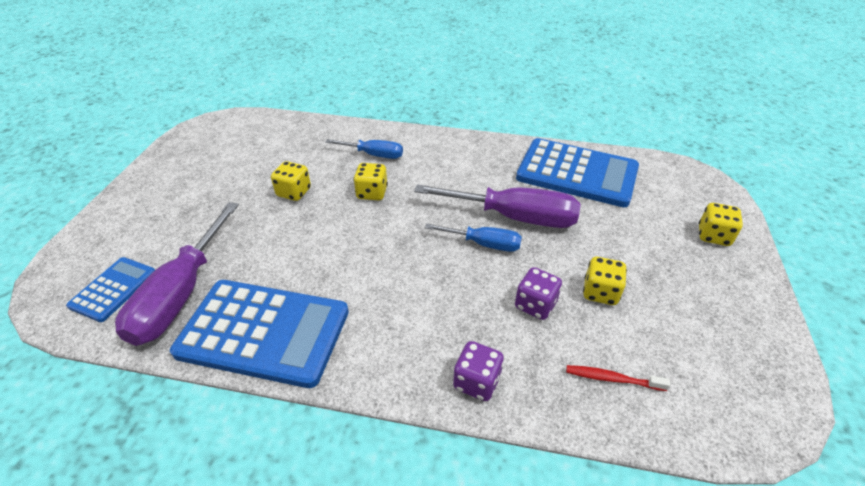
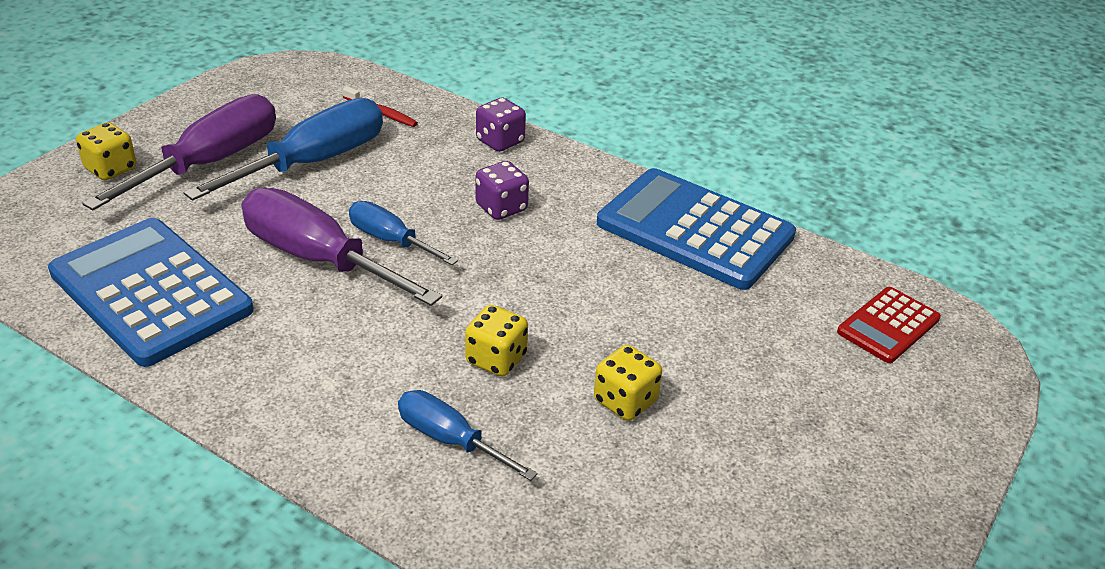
camera: 160 degrees left, 5 degrees down
blue calculator [66,257,155,322] -> red calculator [837,287,941,363]
purple screwdriver [115,202,239,346] -> purple screwdriver moved to [82,94,276,210]
purple dice [515,267,562,320] -> purple dice moved to [475,161,529,220]
yellow dice [583,257,627,305] -> blue screwdriver [183,98,383,201]

